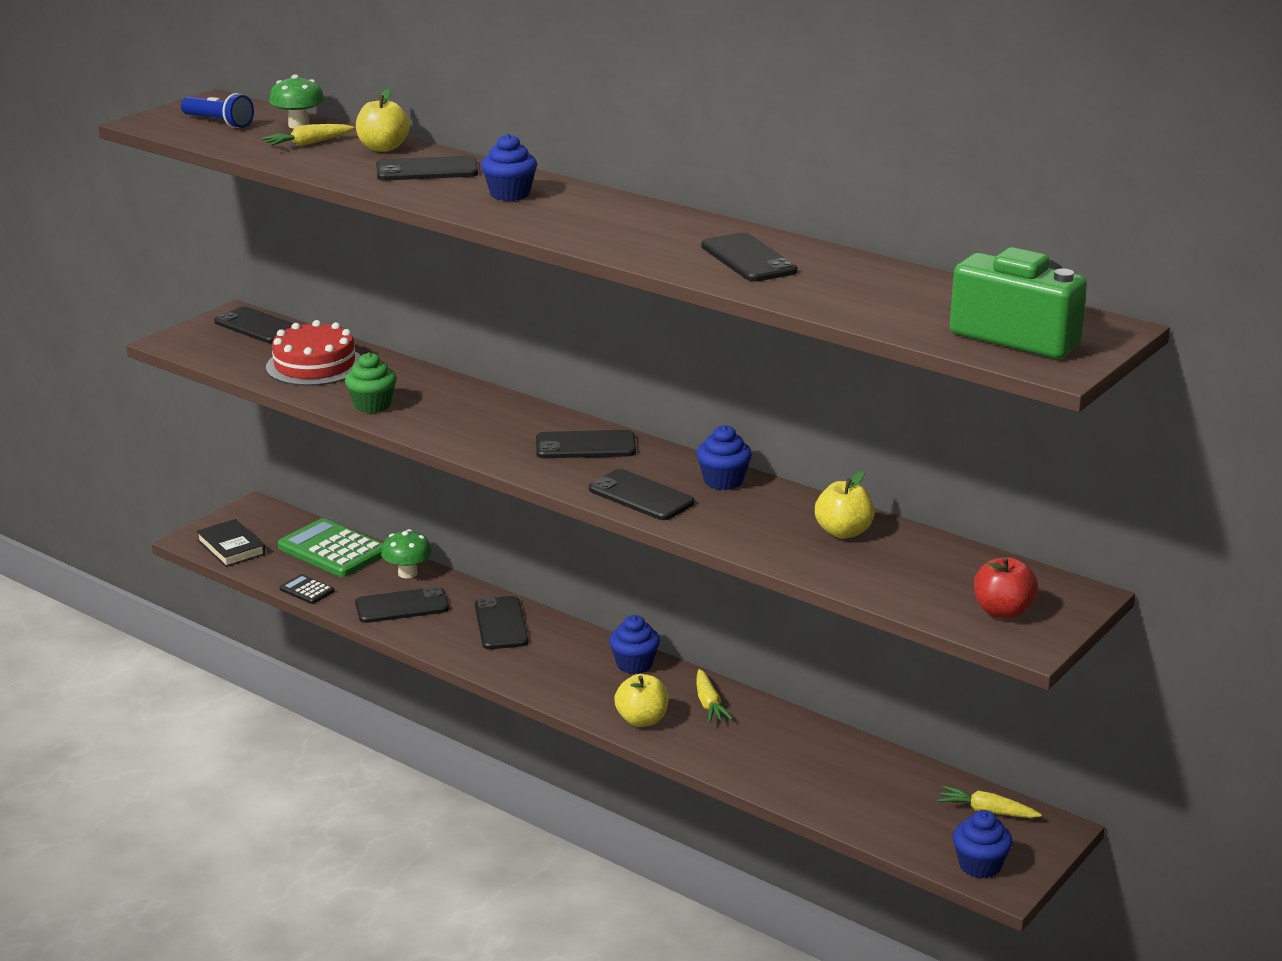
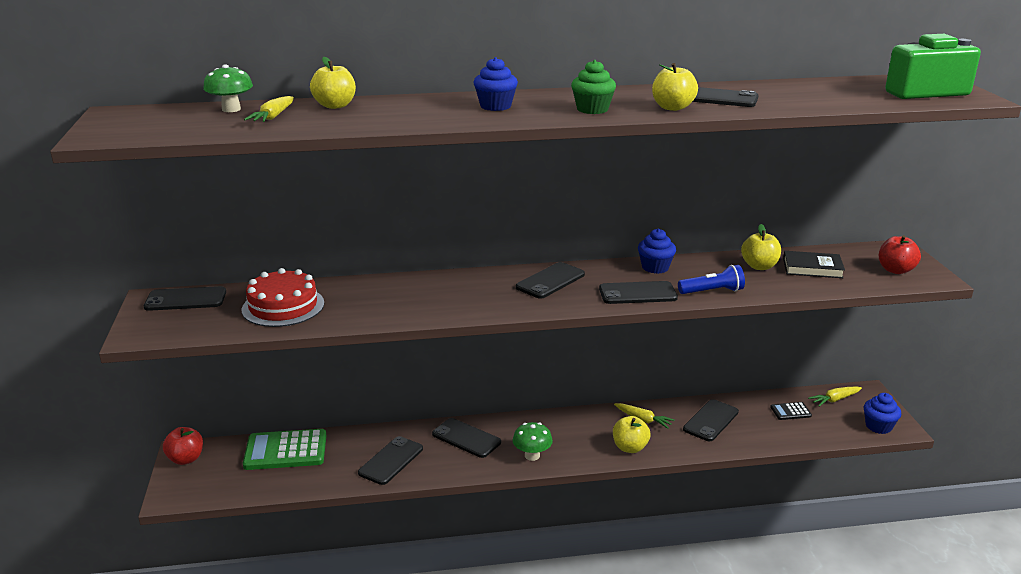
camera: 45 degrees left, 0 degrees up
blue flashlight [181,93,254,128] -> blue flashlight moved to [678,265,745,294]
black book [196,519,265,567] -> black book moved to [783,251,845,278]
black calculator [280,574,335,604] -> black calculator moved to [770,402,812,420]
green cupcake [345,352,397,413] -> green cupcake moved to [571,60,616,114]
black phone [376,156,478,181] -> black phone moved to [683,399,739,441]
green mushroom [381,529,432,578] -> green mushroom moved to [513,422,553,461]
blue cupcake [609,615,660,674] -> none
none -> red apple [163,427,203,465]
none -> yellow apple [652,63,698,111]

